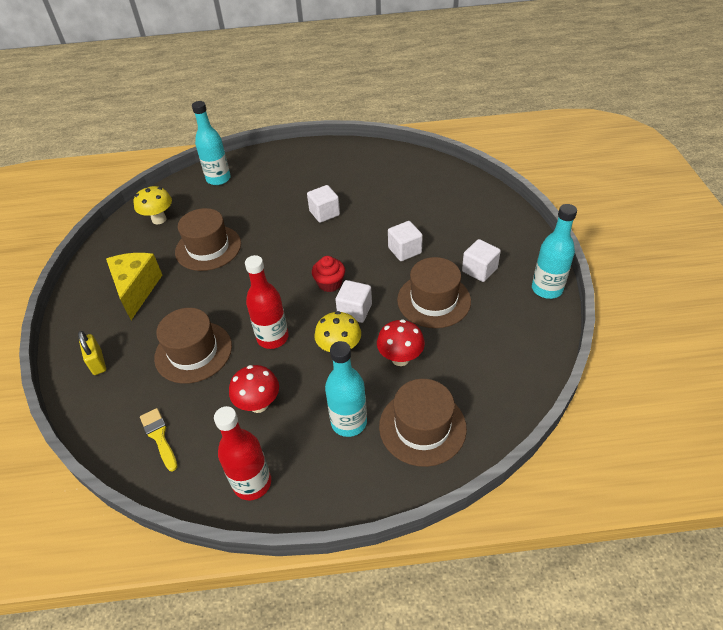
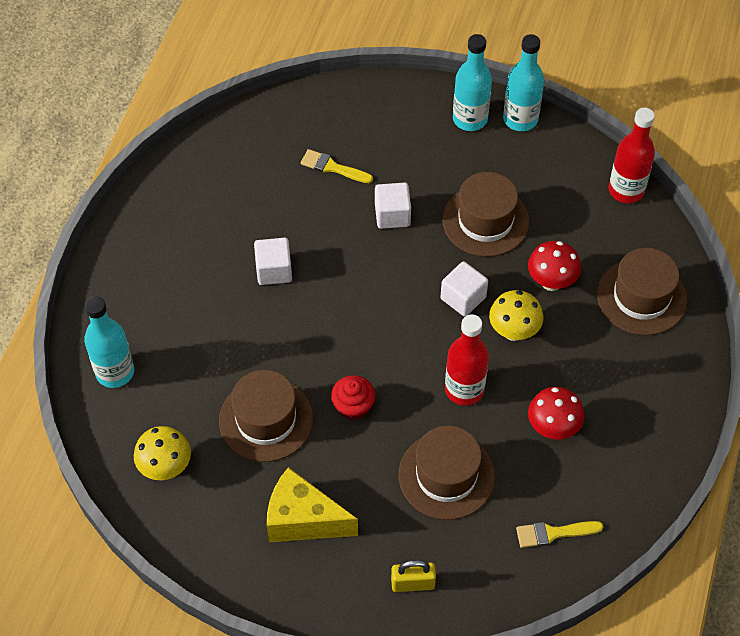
camera: 70 degrees left, 10 degrees up
red bottle [214,406,271,500] -> red bottle moved to [609,108,655,203]
red cupcake [312,256,345,292] -> red cupcake moved to [331,375,376,420]
turquoise bottle [325,341,367,437] -> turquoise bottle moved to [453,34,492,131]
white cube [462,239,501,282] -> none
none -> yellow brush [301,149,373,183]

